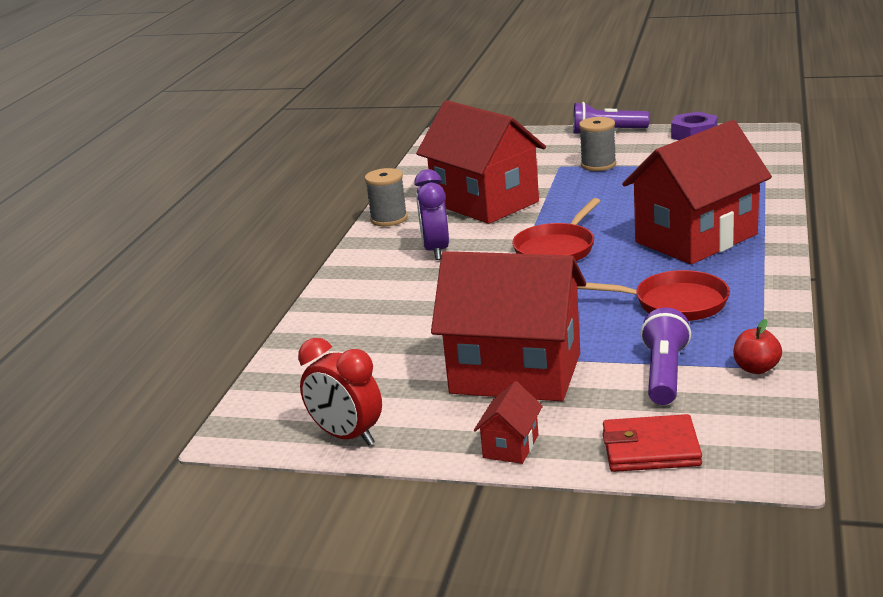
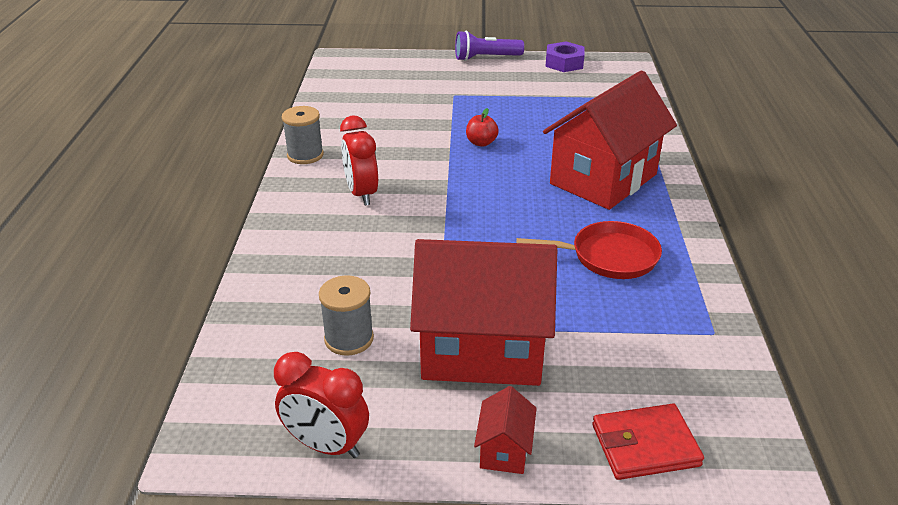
camera: 15 degrees left, 10 degrees up
purple clock [414,169,449,260] -> red clock [340,116,378,206]
red house [416,100,546,224] -> none
red pan [512,198,600,261] -> none
grey spool [579,117,616,171] -> grey spool moved to [319,275,374,356]
purple flashlight [640,308,691,405] -> none
red apple [733,319,782,374] -> red apple moved to [466,108,499,147]

